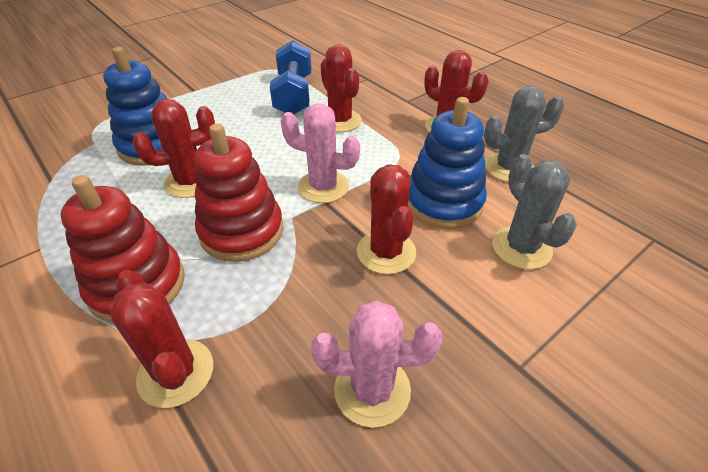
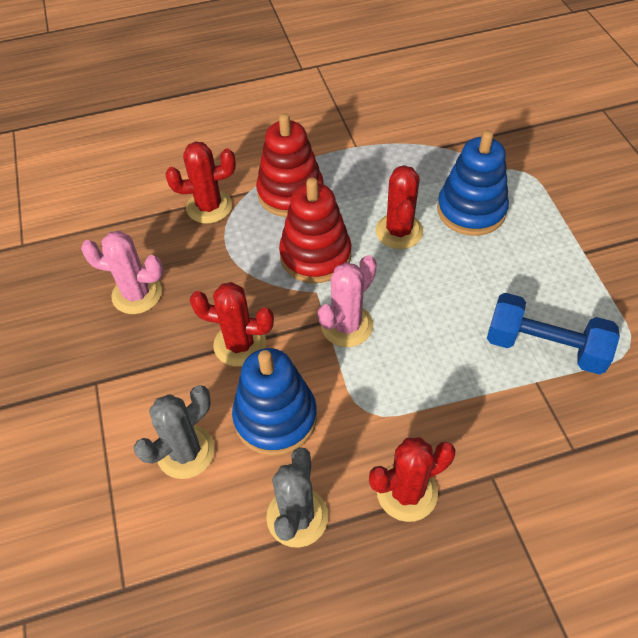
camera: 115 degrees right, 10 degrees up
pink cactus [311,300,443,427] -> pink cactus turned 75 degrees clockwise [81,230,163,314]
red cactus [321,44,362,132] -> none
grey cactus [492,154,577,269] -> grey cactus turned 45 degrees counterclockwise [134,385,215,479]

